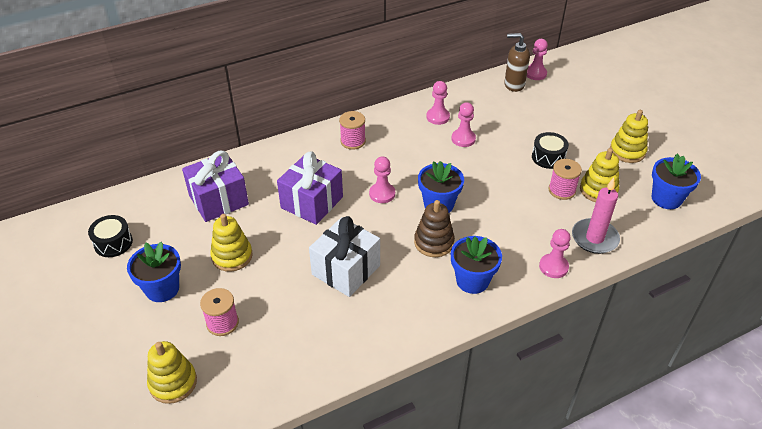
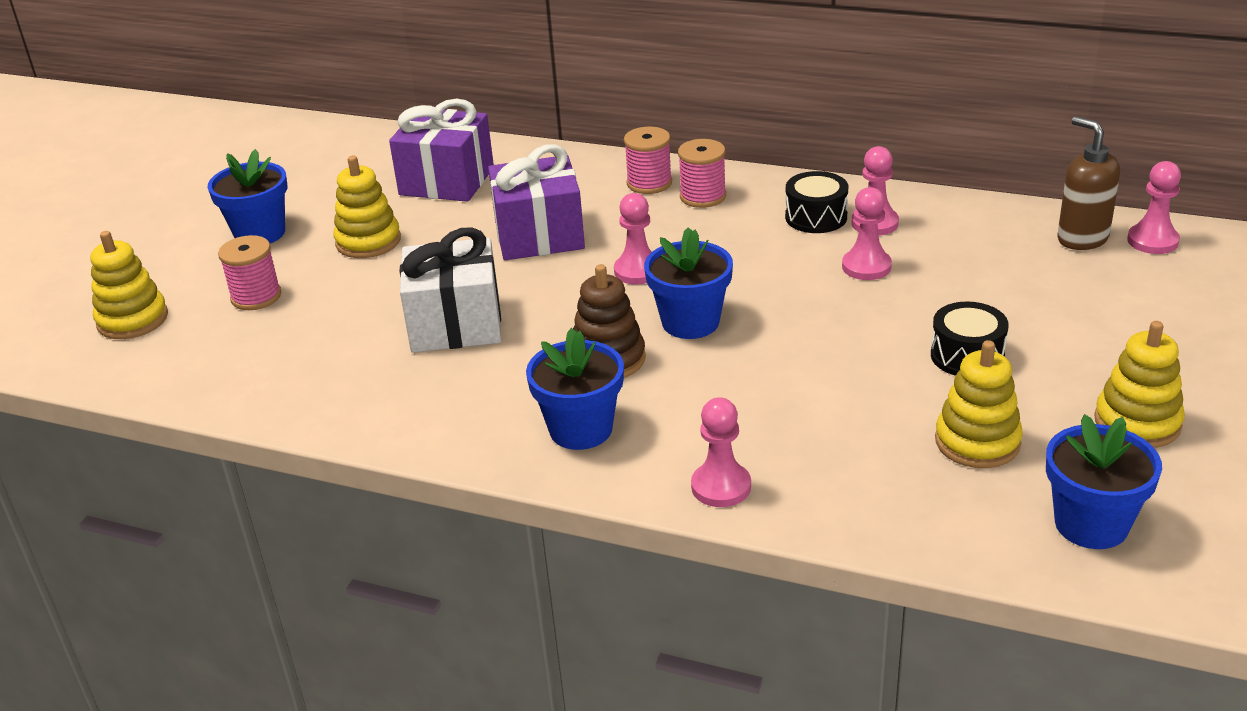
camera: 50 degrees right, 10 degrees down
black drum [88,215,133,257] -> black drum moved to [785,171,848,233]
pink spool [548,159,582,200] -> pink spool moved to [624,127,672,194]
pink candle [572,178,620,254] -> none

